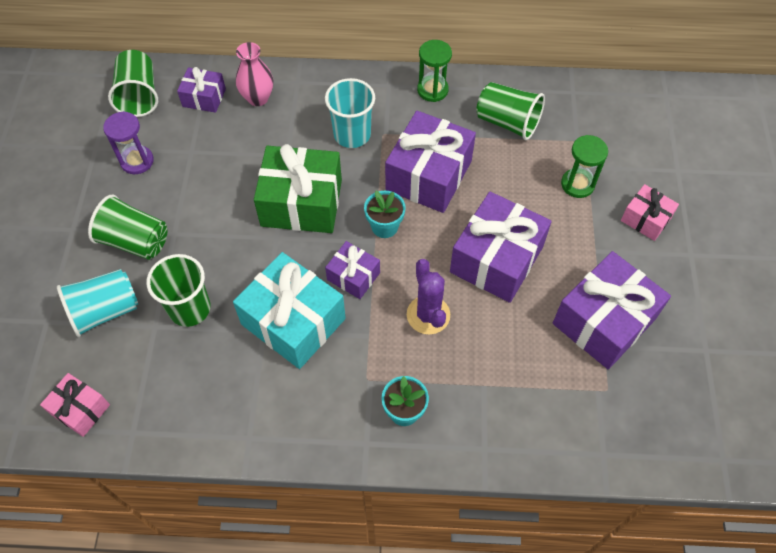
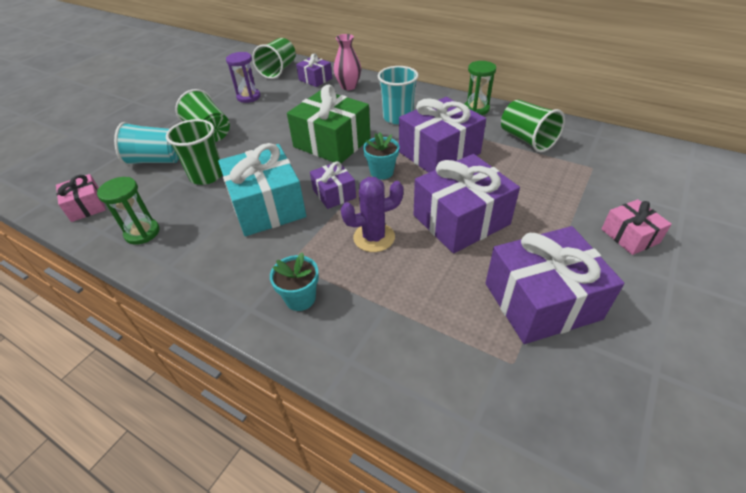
camera: 30 degrees right, 15 degrees down
purple cactus [407,259,450,335] -> purple cactus turned 60 degrees clockwise [341,177,404,252]
green hourglass [561,135,608,198] -> green hourglass moved to [97,177,160,245]

